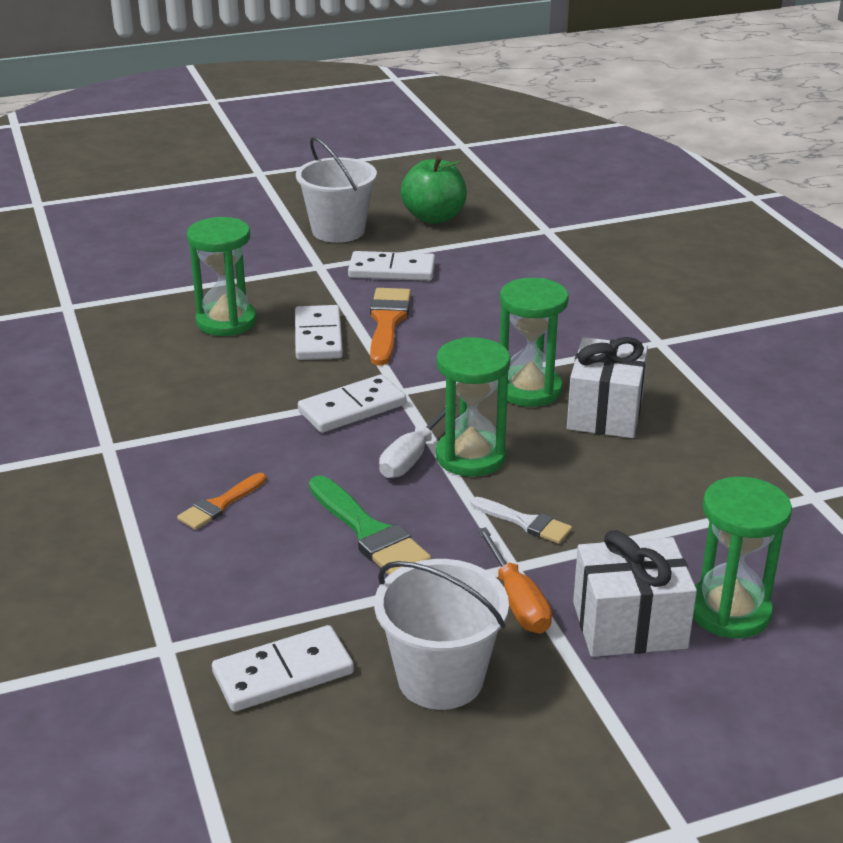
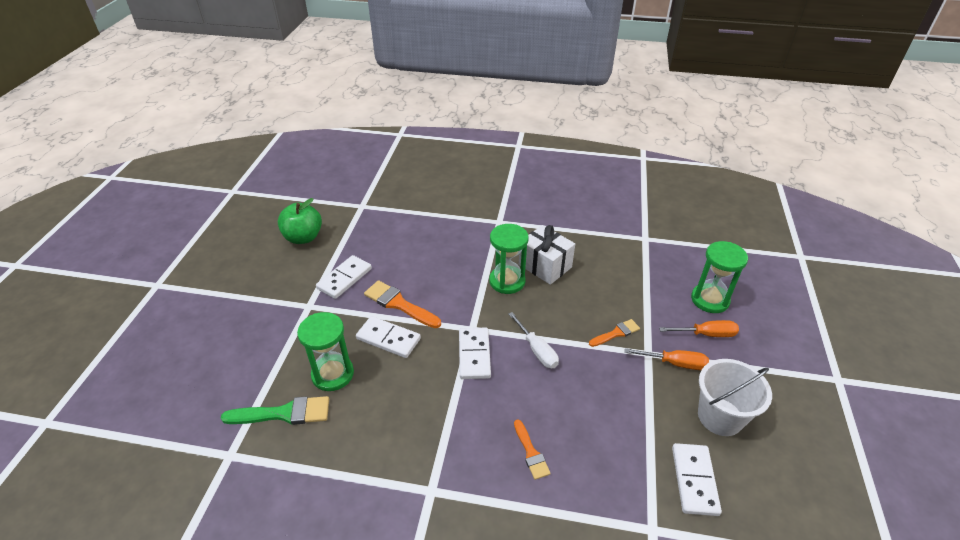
camera: 60 degrees left, 10 degrees up
white bucket [296,137,377,243] -> none
green brush [309,475,432,575] -> green brush moved to [221,396,329,425]
green hourglass [436,337,511,477] -> none
white brush [471,497,572,544] -> orange brush [589,319,640,347]
white gift [573,530,697,657] -> orange screwdriver [659,320,739,337]

